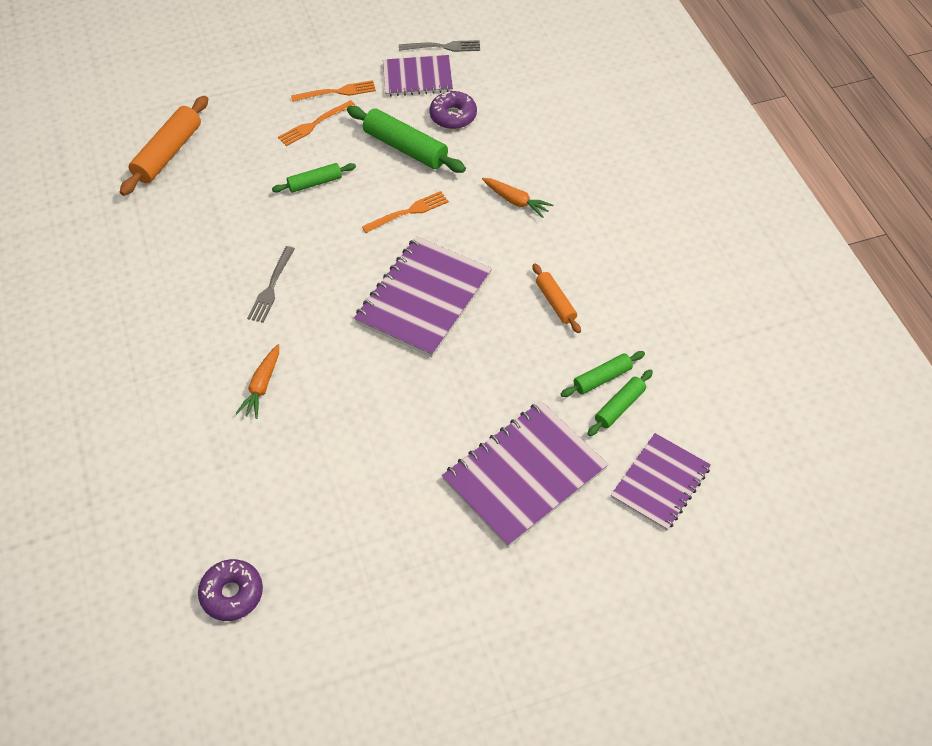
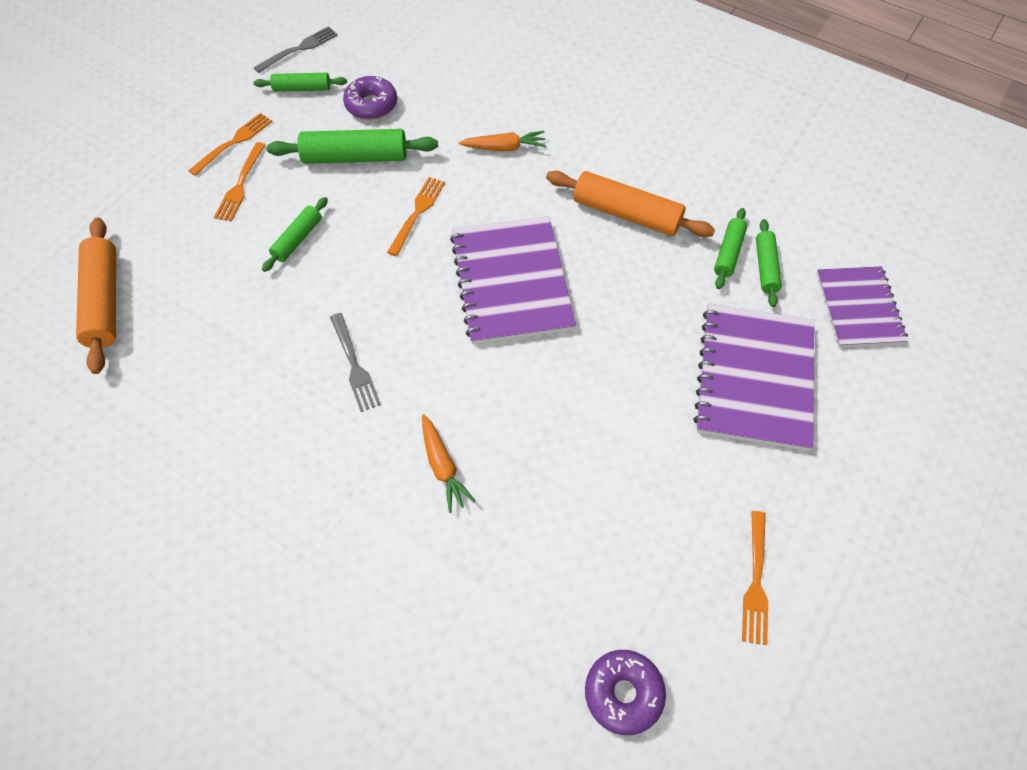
camera: 40 degrees left, 5 degrees up
purple notebook [383,55,453,97] -> green rolling pin [254,73,347,92]
orange rolling pin [532,264,581,333] -> orange rolling pin [546,171,715,237], size x1.72
none -> orange fork [742,511,768,645]

